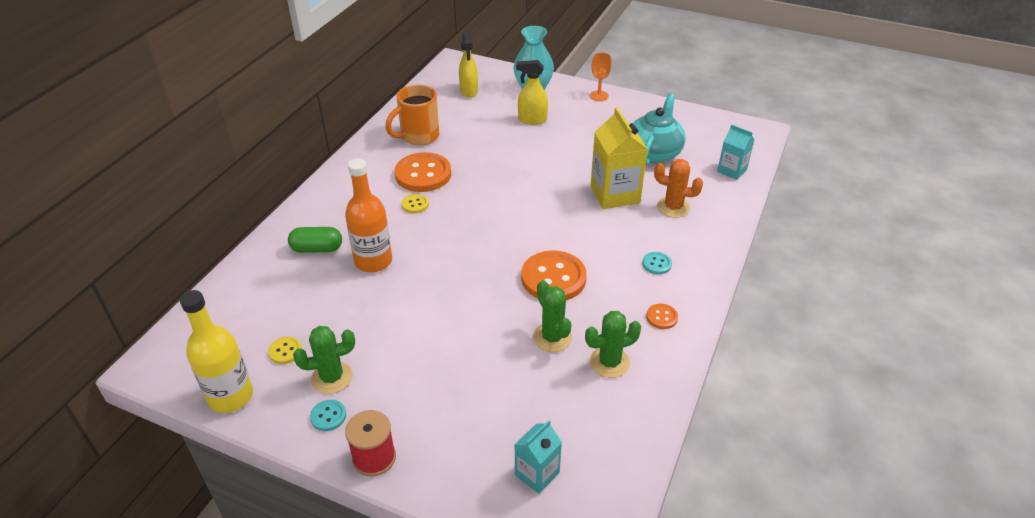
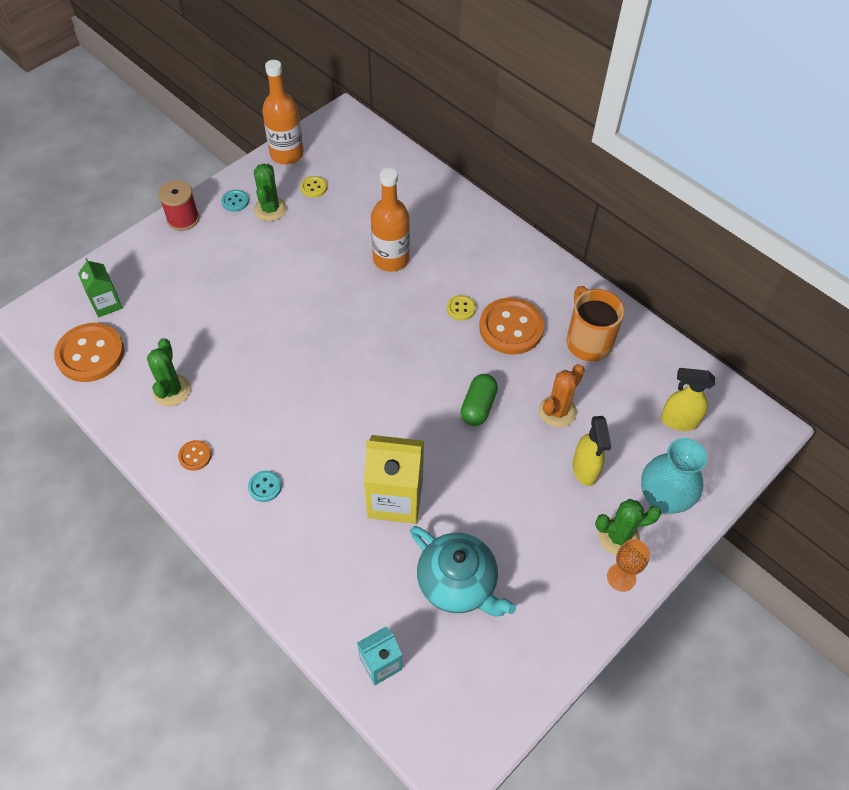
camera: 110 degrees right, 15 degrees up
yellow bottle [180,290,253,413] -> orange bottle [262,60,304,165]
green capsule [288,227,342,253] -> green capsule moved to [461,374,498,426]
turquoise carton [514,420,562,494] -> green carton [78,258,123,317]
yellow spray bottle [516,60,548,125] -> yellow spray bottle turned 150 degrees clockwise [572,416,611,486]
orange button [521,250,587,300] -> orange button moved to [54,323,124,382]
green cactus [533,280,572,352] -> green cactus moved to [595,499,661,555]
orange cactus [654,159,703,218] -> orange cactus moved to [539,364,585,428]

